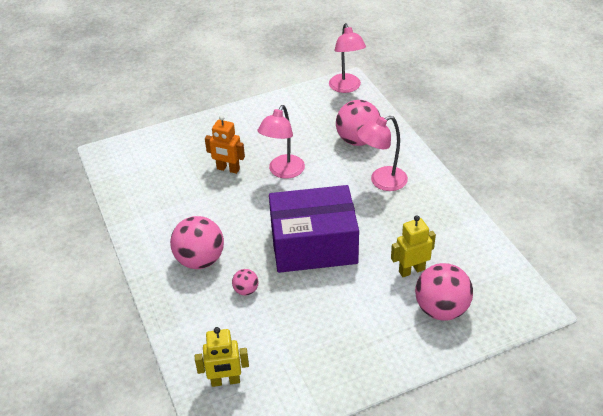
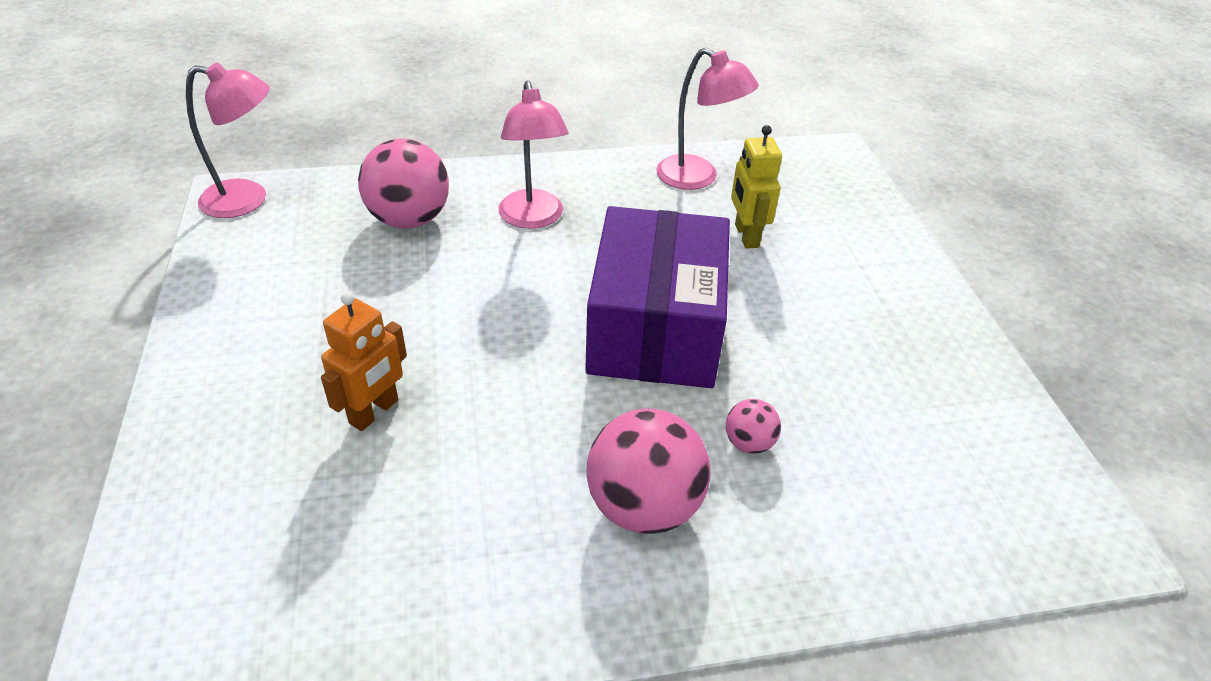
camera: 80 degrees left, 0 degrees up
yellow robot [195,327,249,387] -> none
pink lamp [258,105,305,179] -> pink lamp moved to [656,47,759,190]
pink ball [415,263,473,321] -> none

